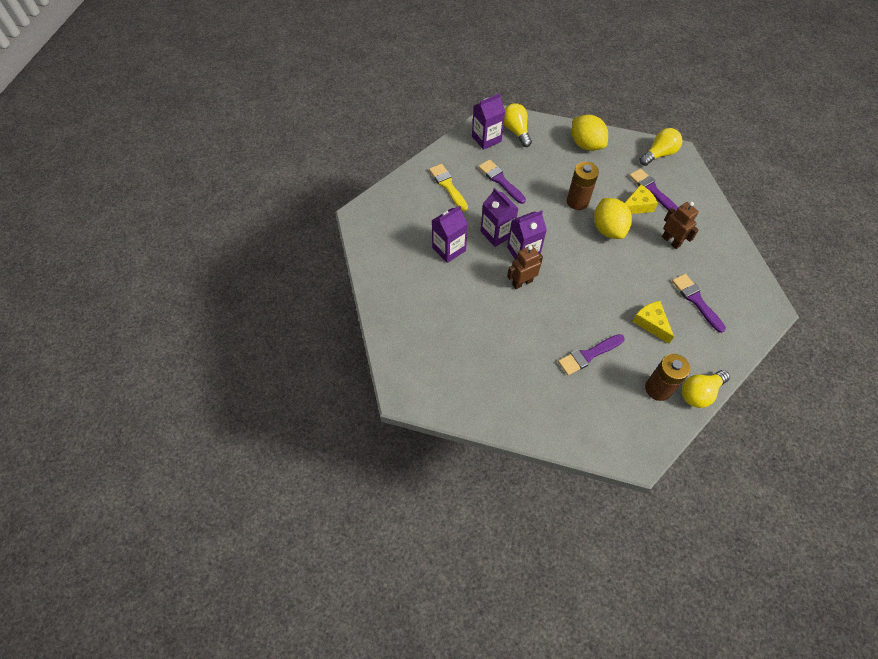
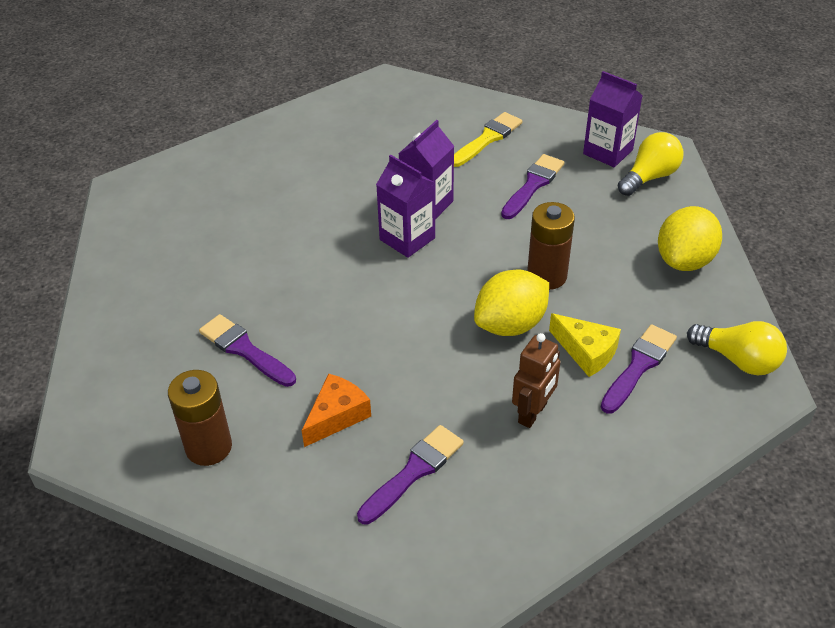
camera: 70 degrees right, 15 degrees down
purple carton [432,206,468,263] -> none
brown robot [507,245,543,289] -> none
yellow cheese [632,301,674,343] -> orange cheese [302,373,371,447]
yellow light bulb [682,370,730,408] -> none

